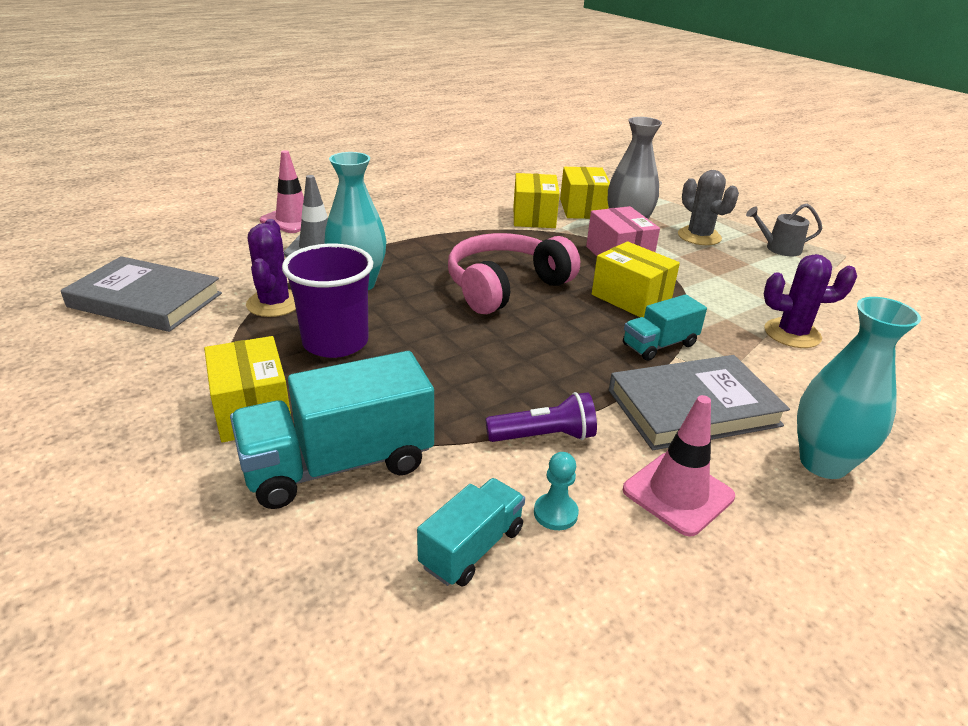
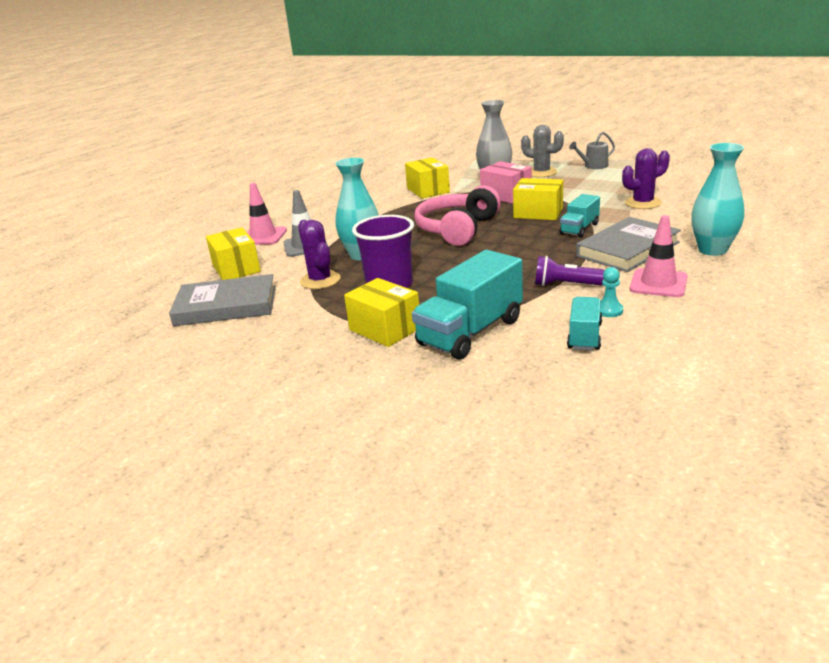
camera: 20 degrees left, 5 degrees down
purple flashlight [486,392,597,442] -> purple flashlight turned 135 degrees counterclockwise [535,256,605,286]
yellow box [560,167,610,219] -> yellow box moved to [206,227,261,280]

